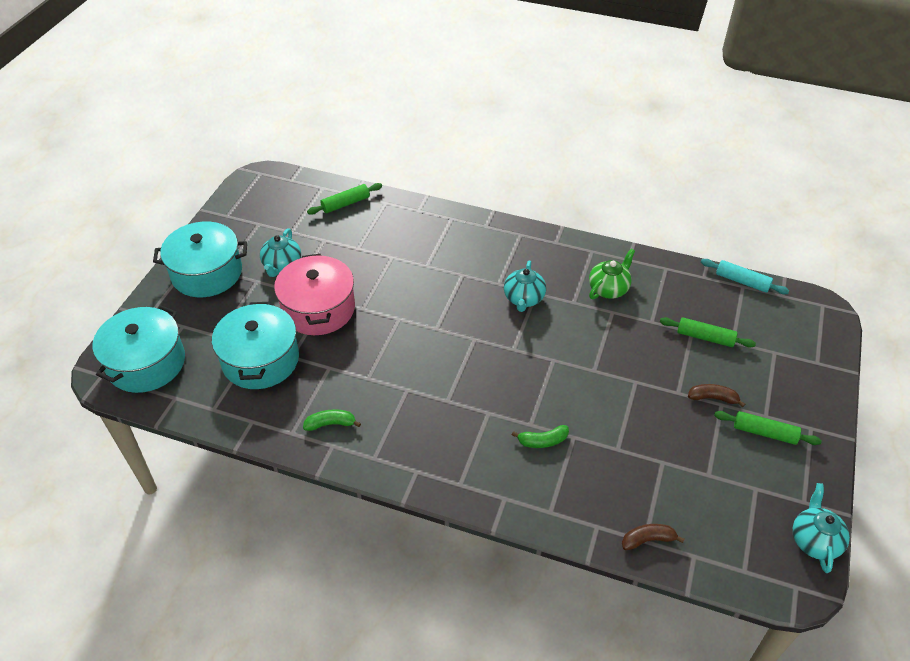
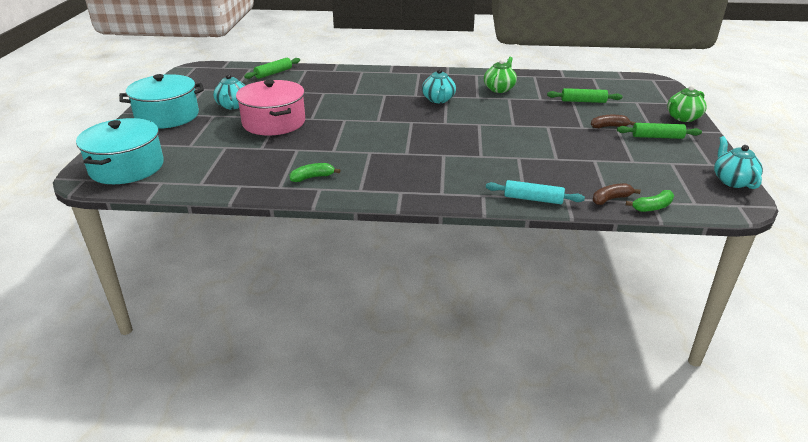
camera: 15 degrees left, 15 degrees down
turquoise pot [212,302,299,389] -> none
green banana [512,425,569,448] -> green banana moved to [626,190,674,212]
turquoise rolling pin [701,259,789,294] -> turquoise rolling pin moved to [486,180,585,204]
none -> green teapot [667,85,707,122]

